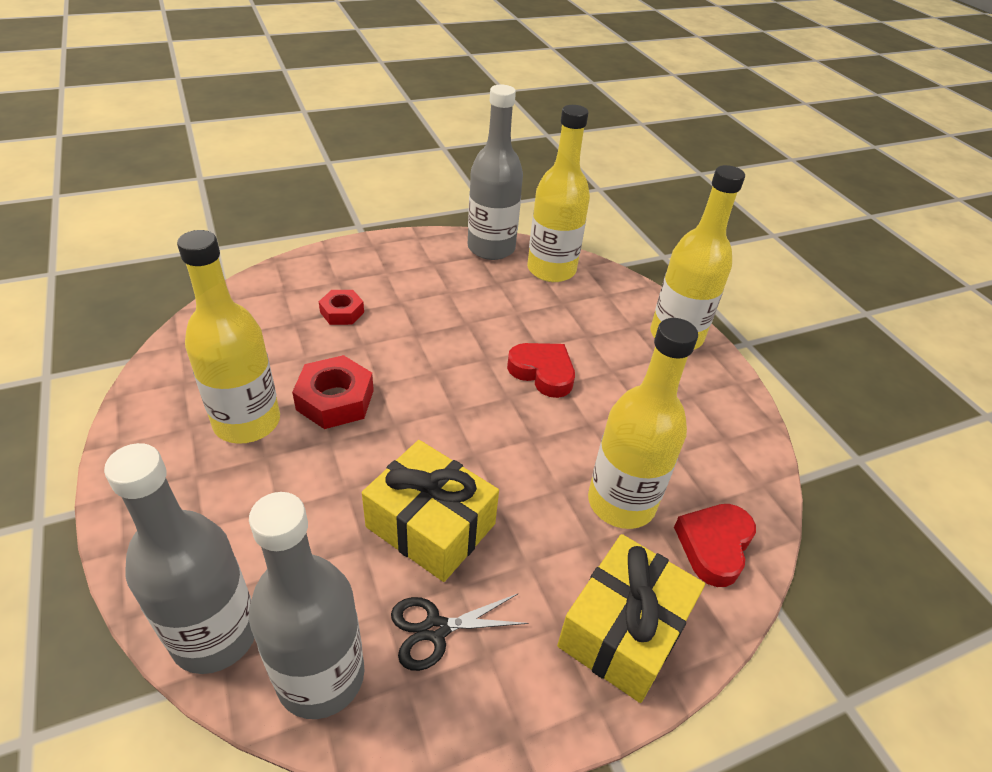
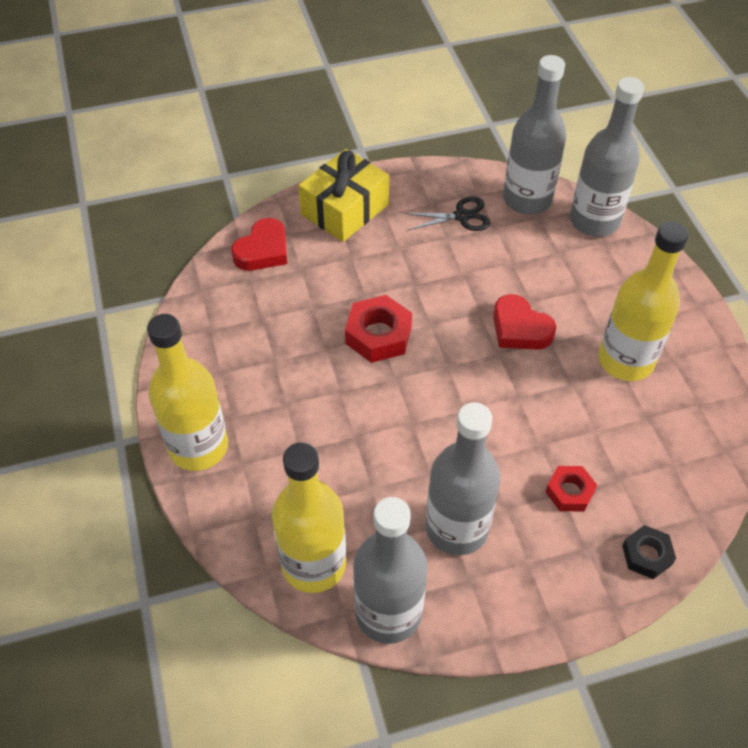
camera: 170 degrees left, 10 degrees up
red nut [292,355,374,429] -> red nut moved to [345,295,412,363]
yellow gift [362,440,499,582] -> none
red heart [507,343,575,398] -> red heart moved to [493,294,556,350]
yellow bottle [588,318,698,529] -> none
none -> grey bottle [426,402,501,555]
none -> black nut [622,525,676,579]

